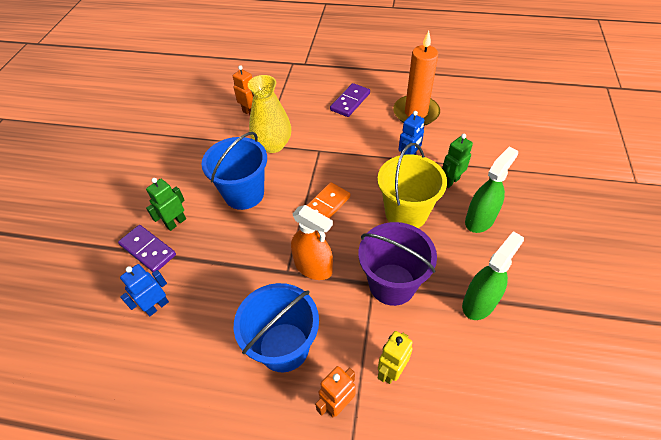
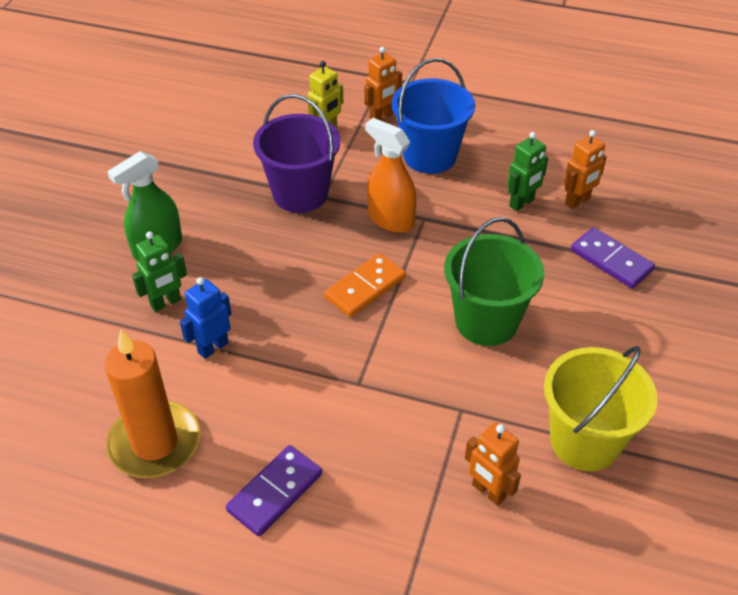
camera: 175 degrees left, 5 degrees down
blue robot [120,264,169,316] -> orange robot [564,130,607,209]
green robot [146,178,186,231] -> green robot moved to [507,132,548,211]
blue bucket [201,132,267,210] -> green bucket [444,217,544,346]
yellow vase [248,75,291,153] -> none
yellow bucket [377,143,447,228] -> yellow bucket moved to [544,346,658,471]
green spray bottle [462,231,524,320] -> none

